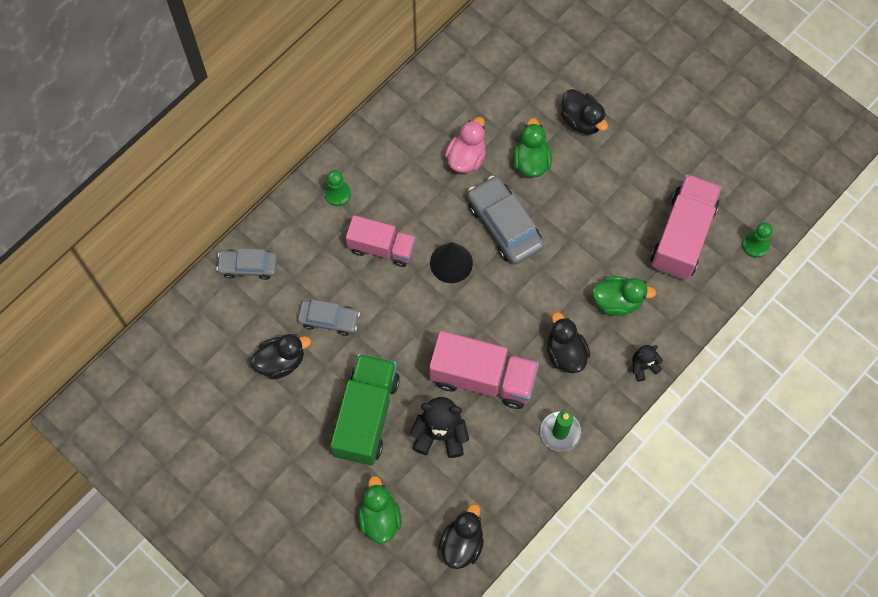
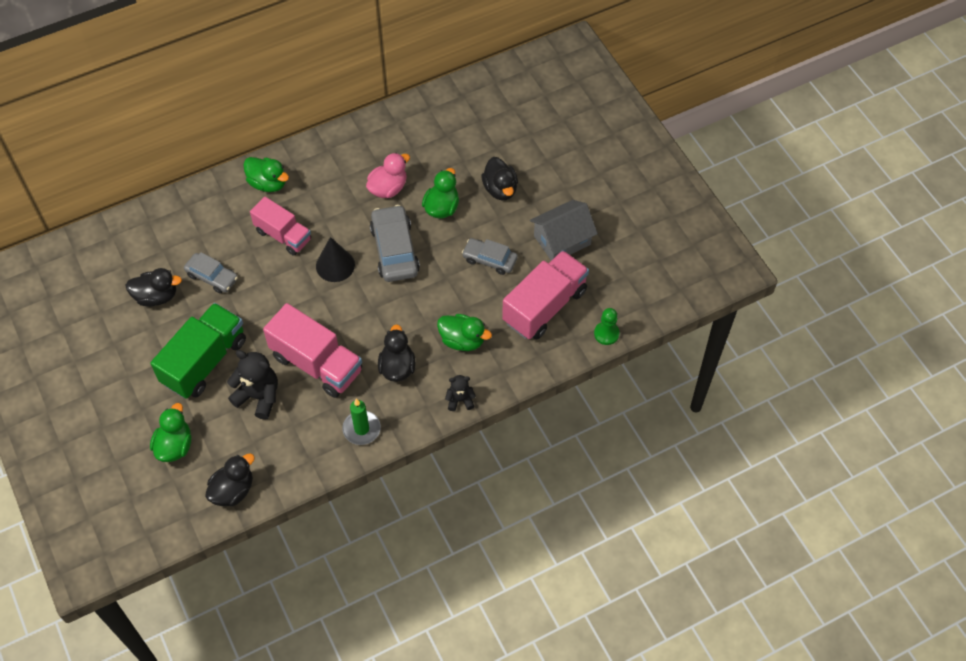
camera: 20 degrees right, 10 degrees down
grey car [216,248,277,280] -> grey car moved to [462,238,518,275]
green pawn [324,170,351,206] -> green duck [243,157,289,192]
none -> grey house [530,200,598,261]

